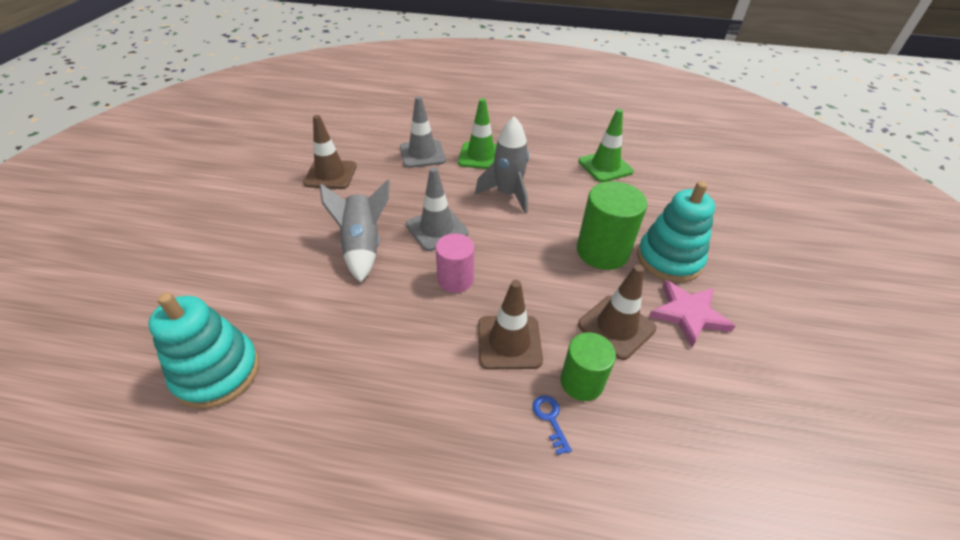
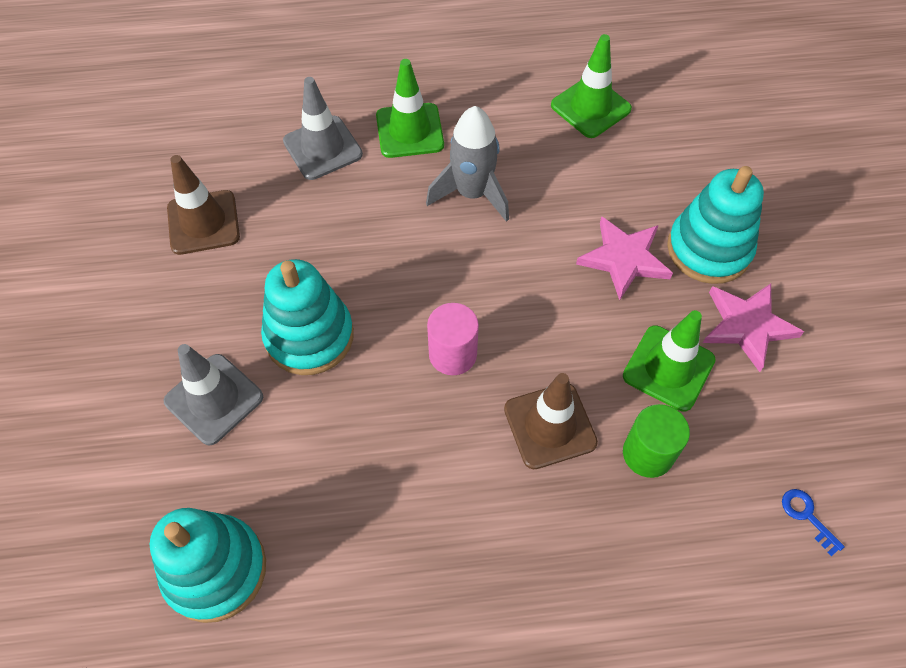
camera: 15 degrees left, 15 degrees up
grey rocket [319,179,390,283] -> turquoise stacking toy [261,259,354,375]
grey traffic cone [406,167,468,251] -> grey traffic cone moved to [164,344,263,445]
blue key [533,395,572,455] -> blue key moved to [782,489,845,556]
green cylinder [577,181,647,270] -> pink star [576,216,673,300]
brown traffic cone [578,265,656,360] -> green traffic cone [623,310,716,412]

